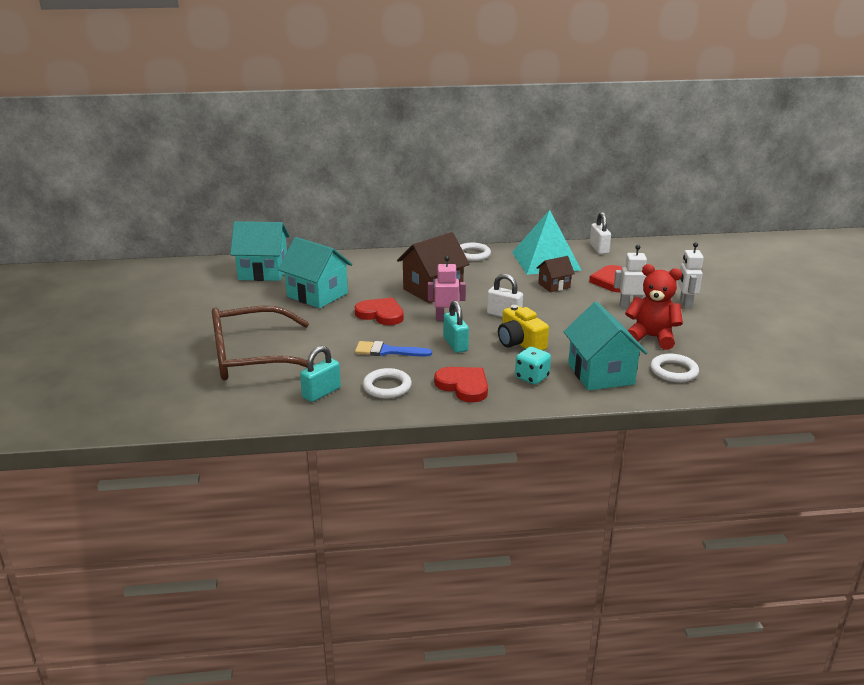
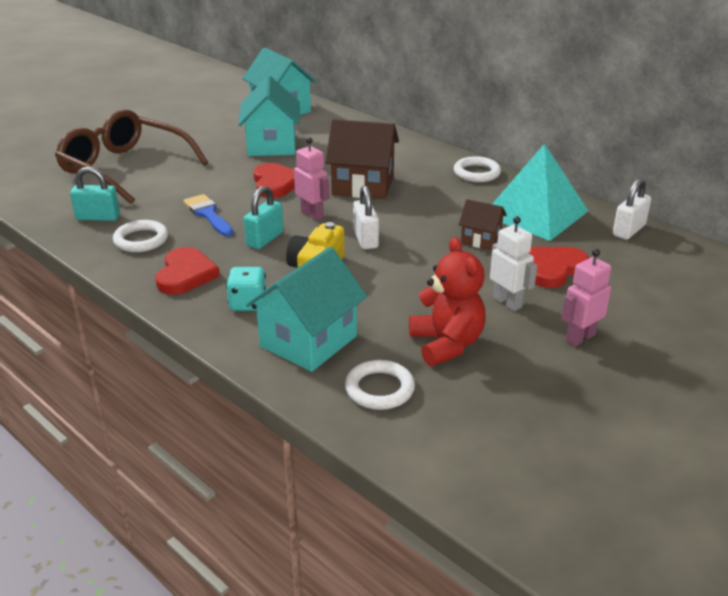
camera: 50 degrees right, 5 degrees up
white robot [678,242,704,308] -> pink robot [561,249,611,346]

